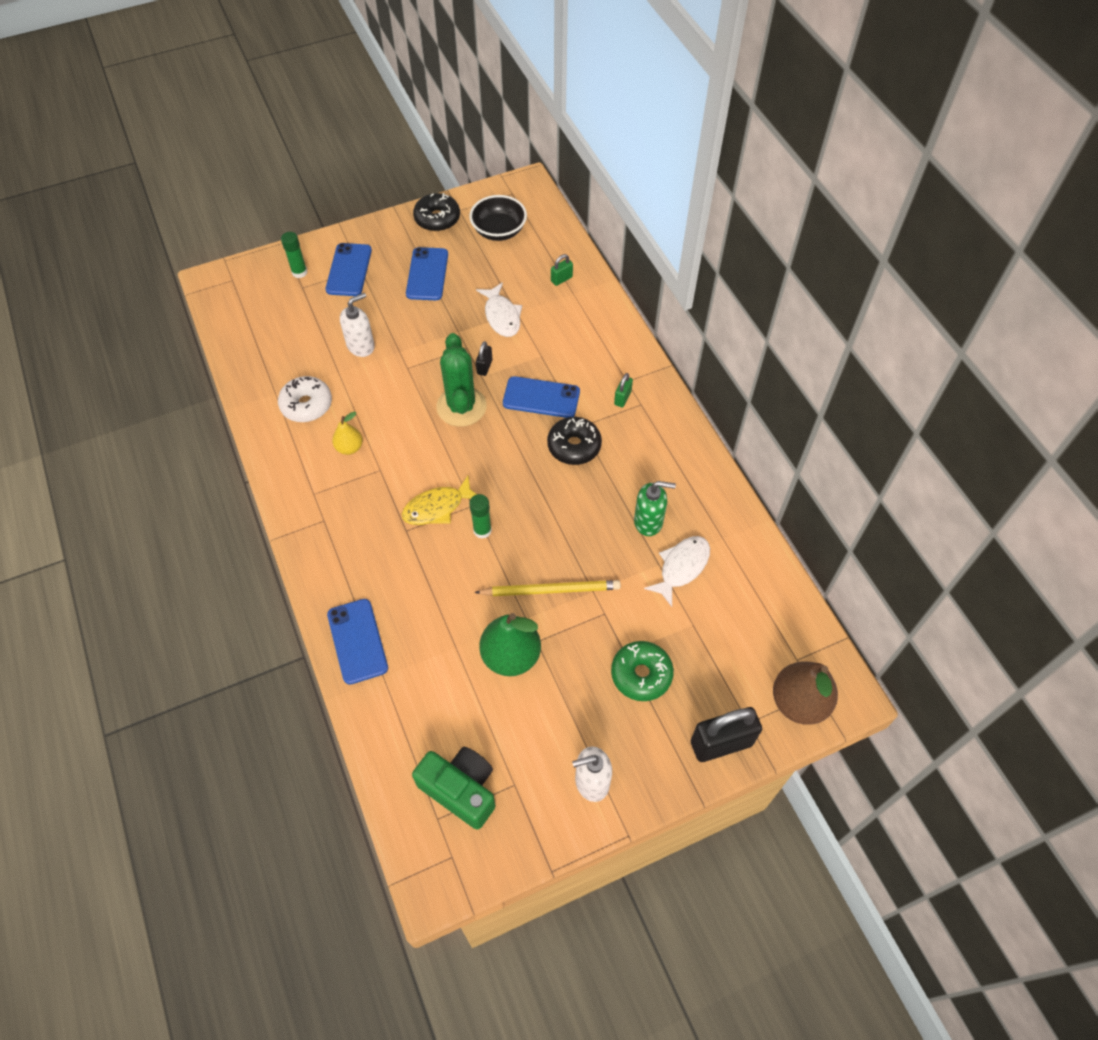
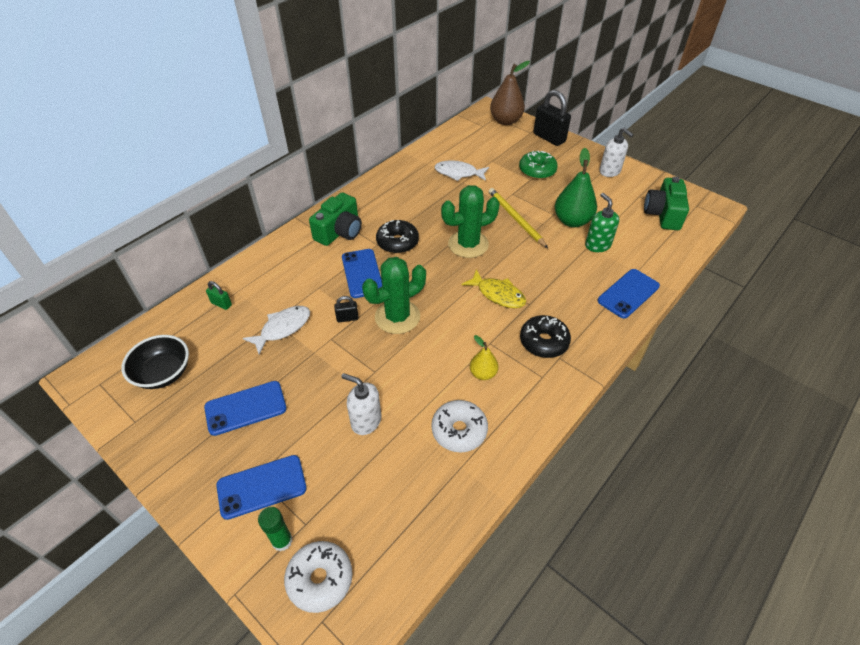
camera: 115 degrees left, 10 degrees down
black donut [413,193,460,232] -> black donut moved to [520,315,571,358]
green glue stick [469,494,492,539] -> none
green padlock [614,373,633,408] -> green camera [309,193,362,246]
green soap dispenser [634,481,676,536] -> green soap dispenser moved to [585,193,619,252]
none -> white donut [284,541,353,613]
none -> green cactus [441,185,500,258]

